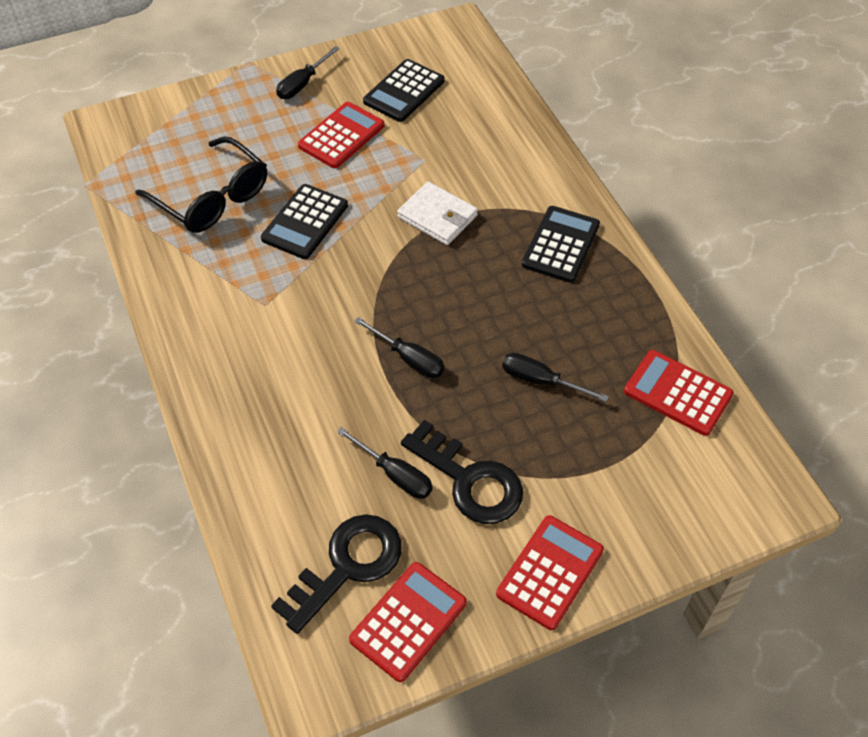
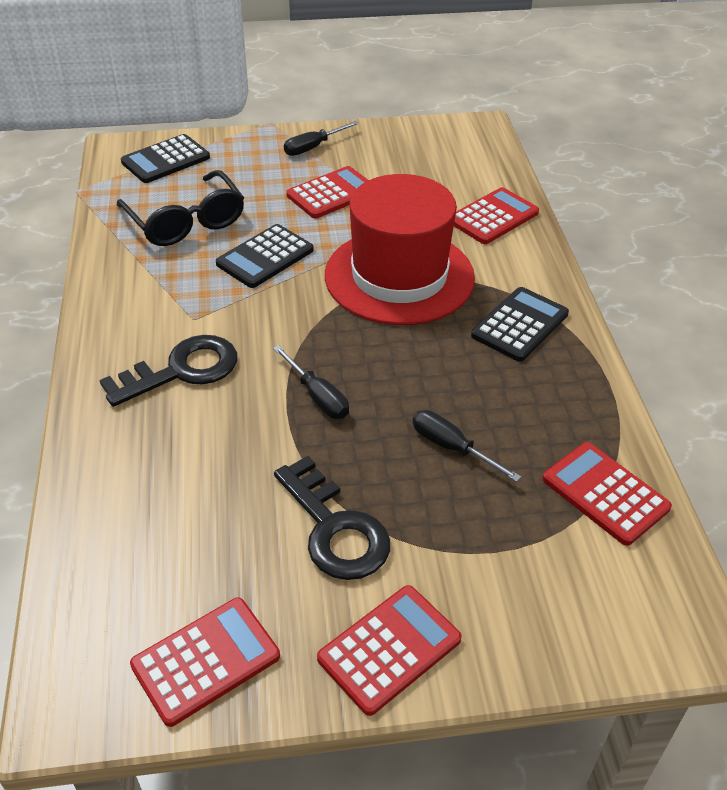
camera: 15 degrees right, 10 degrees down
black key [271,514,402,634] -> black key moved to [100,335,237,407]
black screwdriver [337,427,433,499] -> none
black calculator [363,59,444,122] -> black calculator moved to [121,134,210,183]
white wallet [397,182,478,245] -> red hat [325,174,475,325]
none -> red calculator [454,187,539,244]

